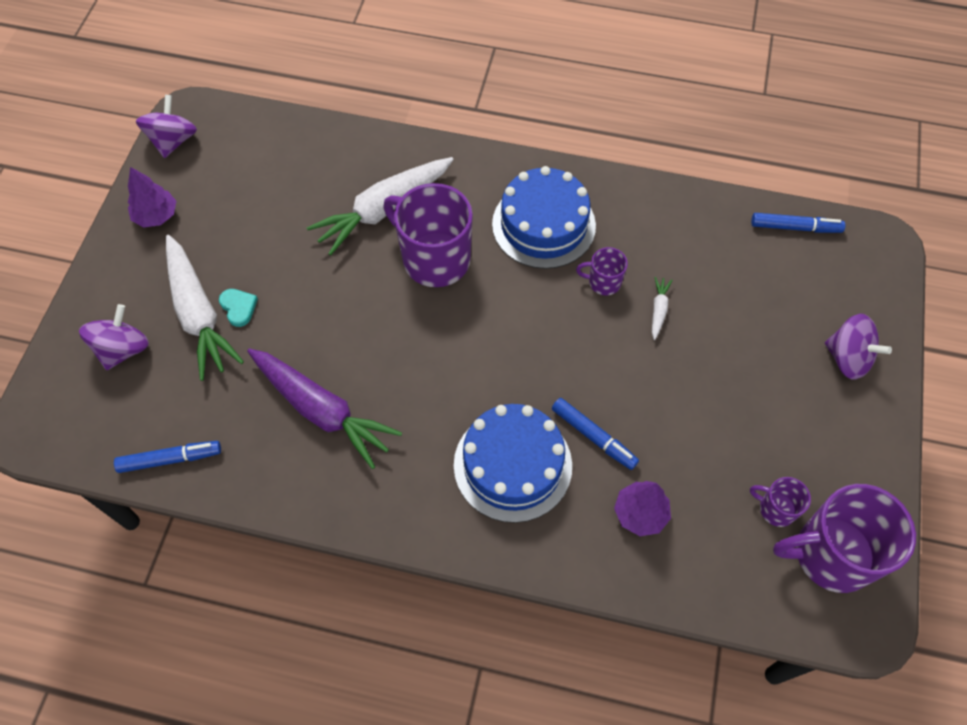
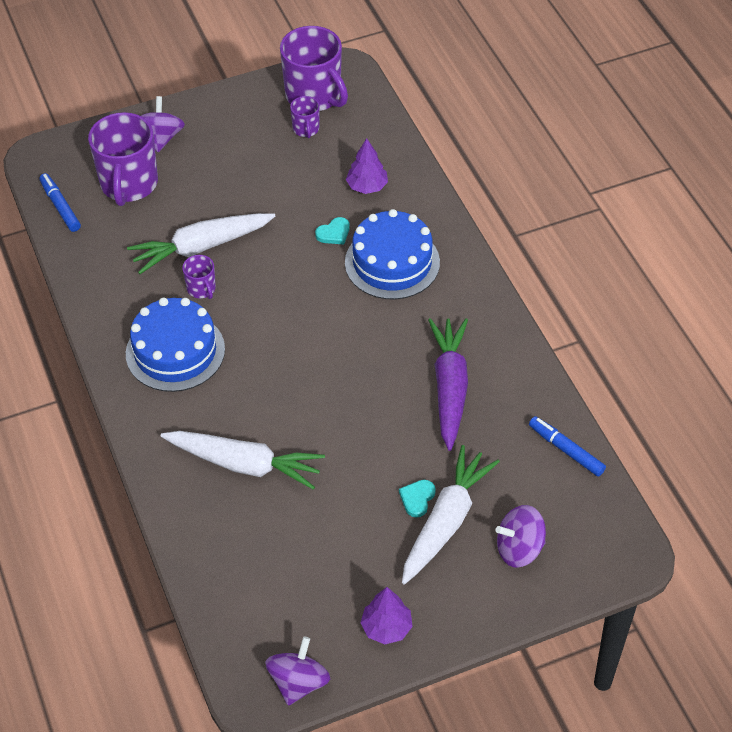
camera: 125 degrees left, 10 degrees down
purple spinning top [136,95,197,158] -> purple spinning top turned 135 degrees clockwise [265,637,330,706]
purple mug [383,183,473,287] -> purple mug moved to [88,112,158,206]
blue marker [552,398,639,470] -> turquoise heart [315,217,350,245]
white carrot [652,277,672,340] -> white carrot [127,213,275,274], size x2.40

